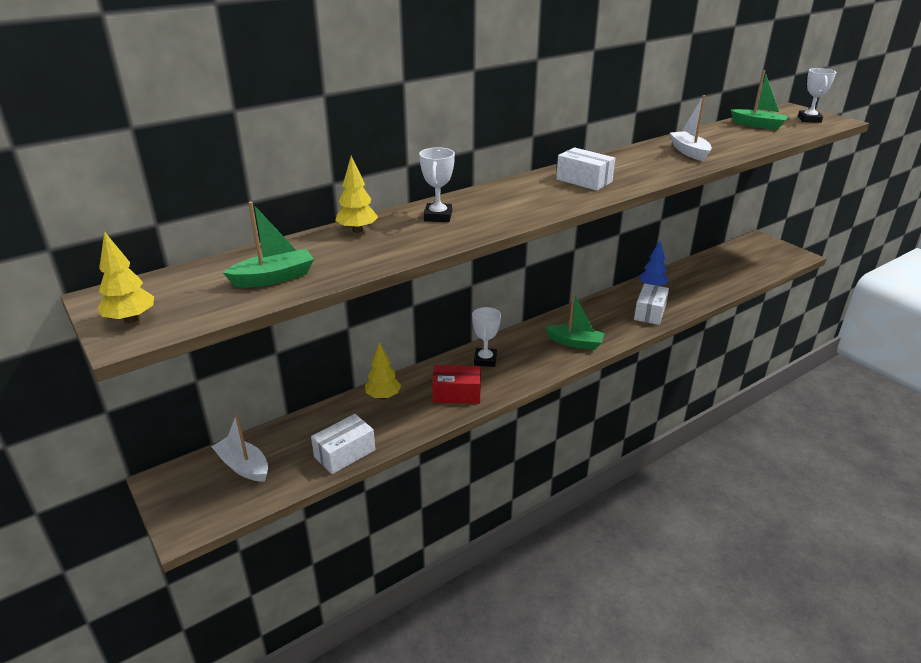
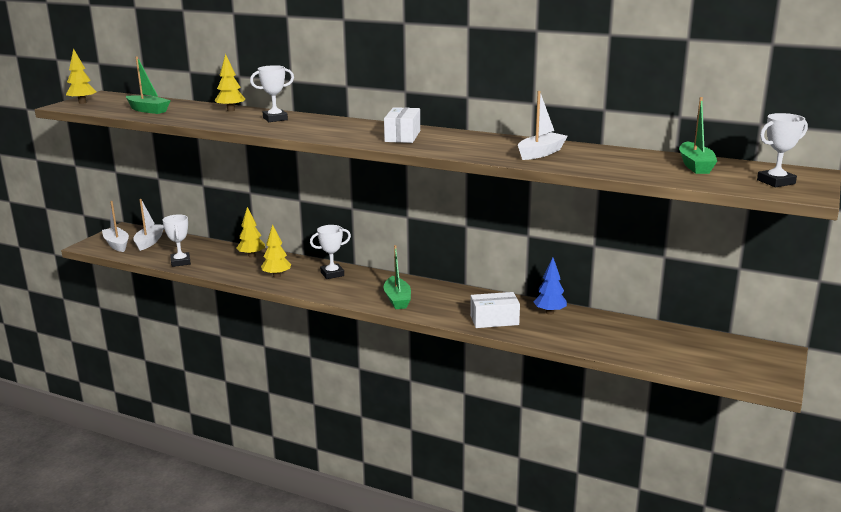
camera: 60 degrees right, 10 degrees down
white box [311,414,375,474] -> white trophy [162,215,191,267]
red box [432,365,481,404] -> yellow tree [261,224,291,278]
none -> white boat [102,201,129,252]

